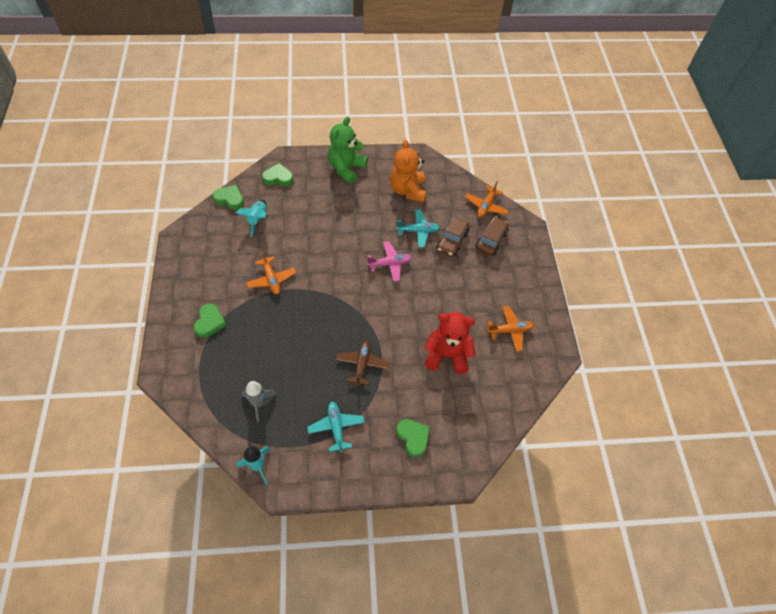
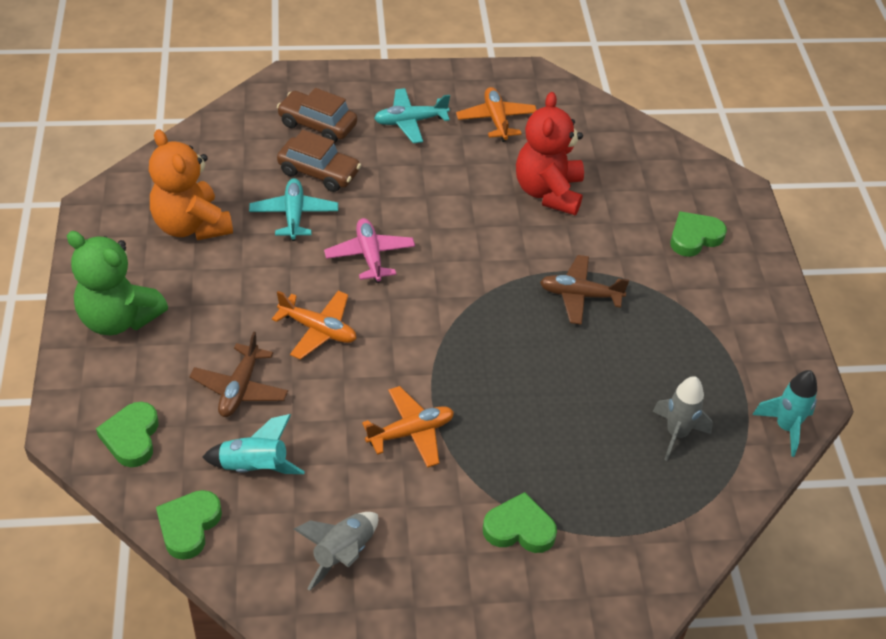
camera: 90 degrees left, 10 degrees down
turquoise plane [307,402,365,452] -> turquoise plane moved to [374,88,450,143]
orange teddy bear [390,140,426,202] -> orange teddy bear turned 60 degrees clockwise [149,129,233,240]
orange plane [465,181,509,217] -> orange plane moved to [272,291,357,360]
none -> brown plane [189,332,288,417]
none -> grey rocket [294,512,378,591]

